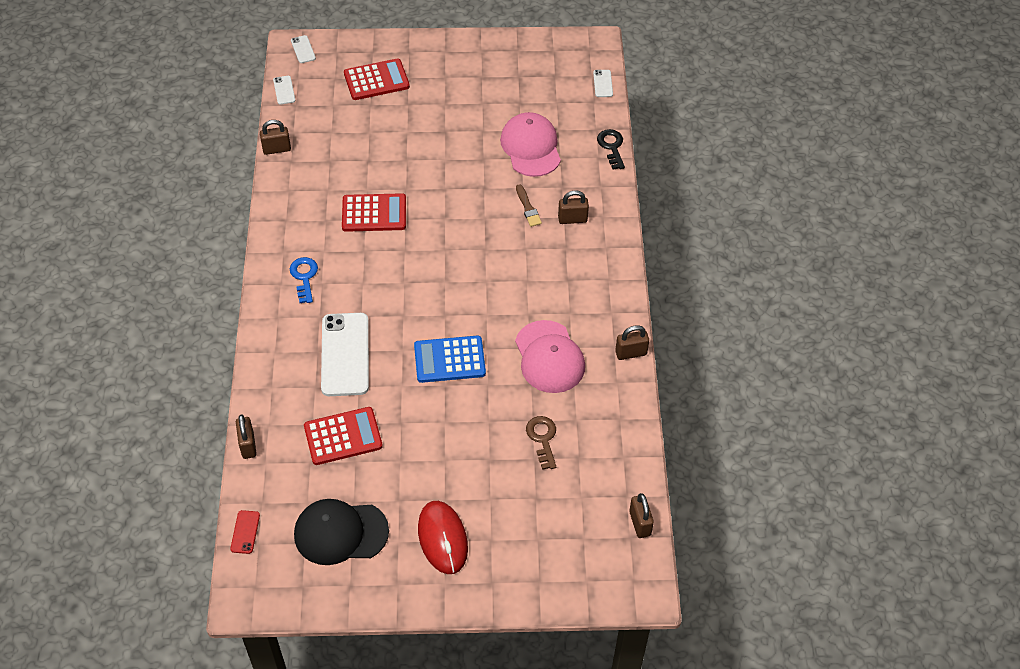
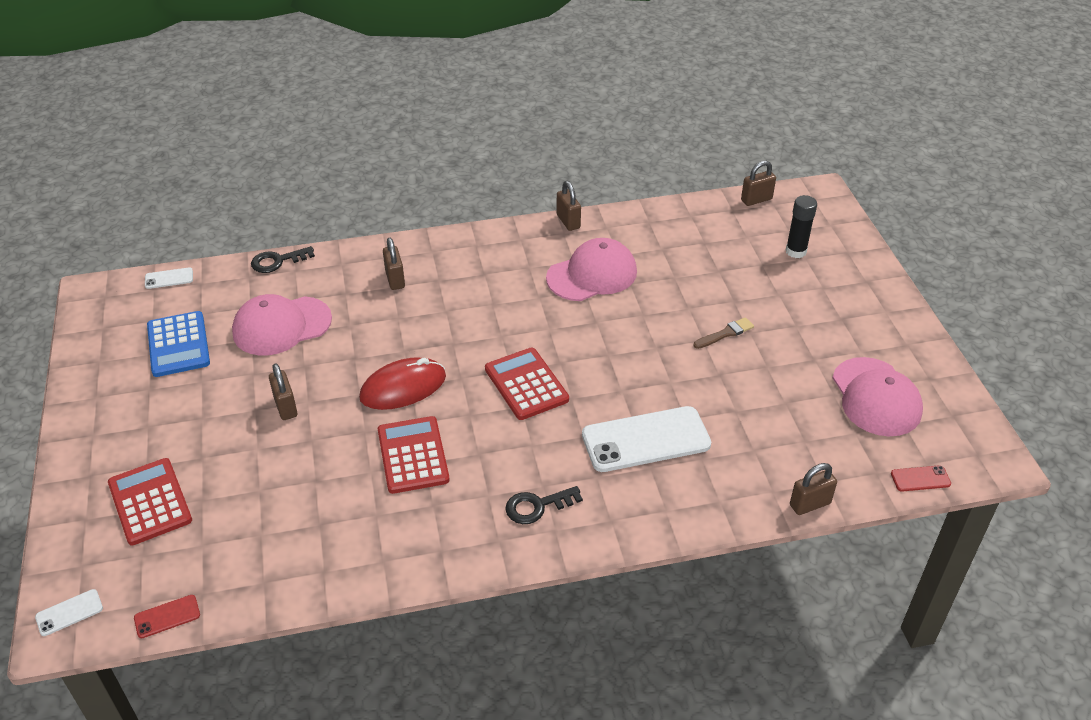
camera: 100 degrees left, 10 degrees down
brown padlock [260,120,291,155] -> brown padlock moved to [269,363,297,420]
white phone [273,76,295,105] -> red phone [134,595,200,638]
blue key [290,257,318,303] -> black key [506,486,583,524]
black cap [294,499,389,565] -> pink cap [832,357,923,436]
red calculator [304,407,383,465] -> red calculator moved to [485,348,569,420]
blue calculator [414,336,486,383] -> blue calculator moved to [147,311,210,377]
red mouse [418,501,468,574] -> red mouse moved to [359,357,446,410]
brown brush [516,184,542,227] -> brown brush moved to [694,317,754,349]
brown key [526,416,556,470] -> none
none -> black glue stick [786,195,817,258]

